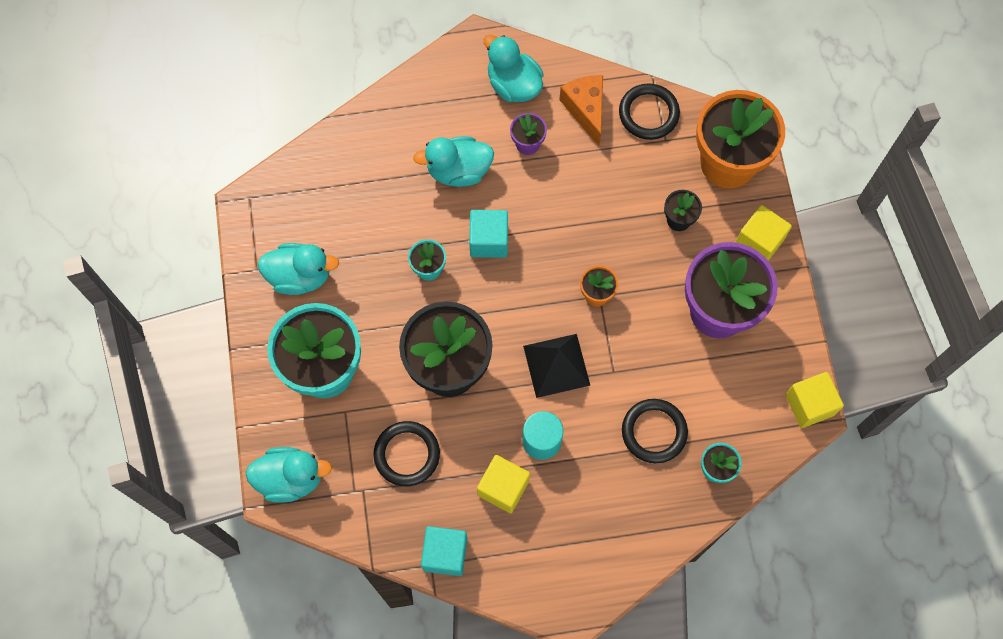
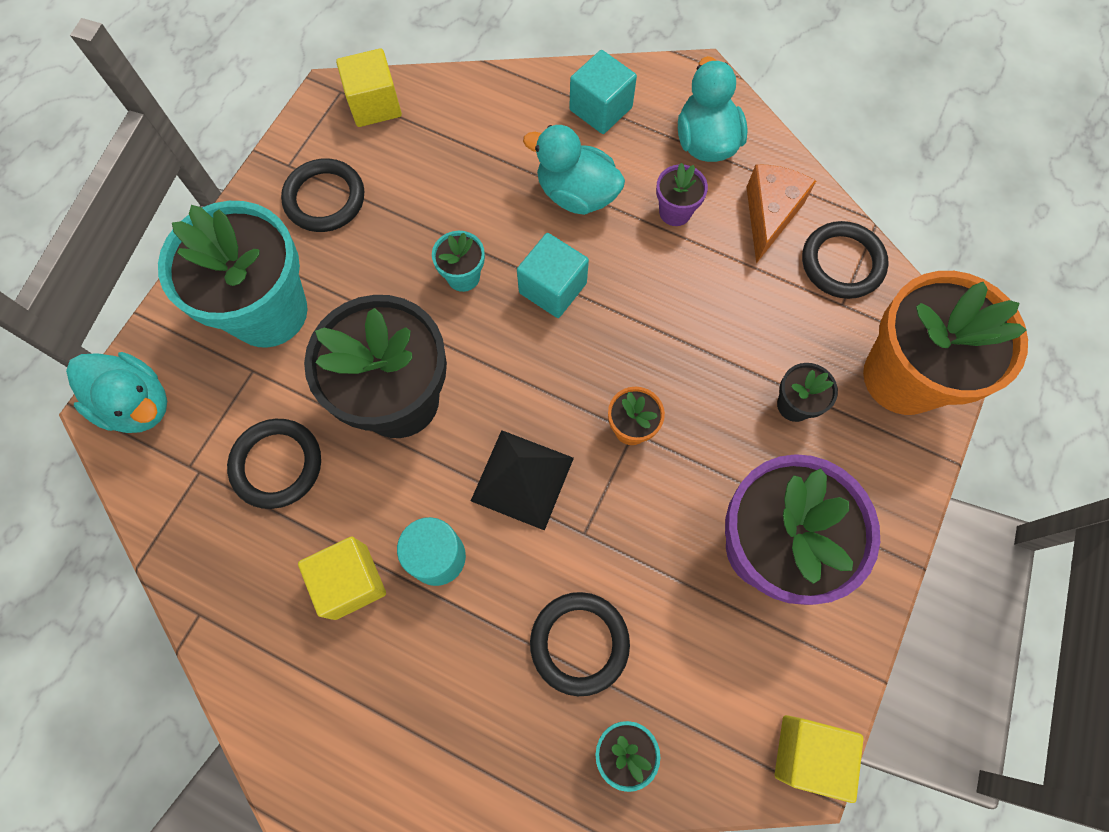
camera: 35 degrees right, 0 degrees up
turquoise duck [257,243,339,295] -> black ring [281,158,364,232]
turquoise cube [421,526,467,576] -> turquoise cube moved to [569,50,637,134]
yellow cube [735,205,792,261] -> yellow cube moved to [336,48,402,127]

